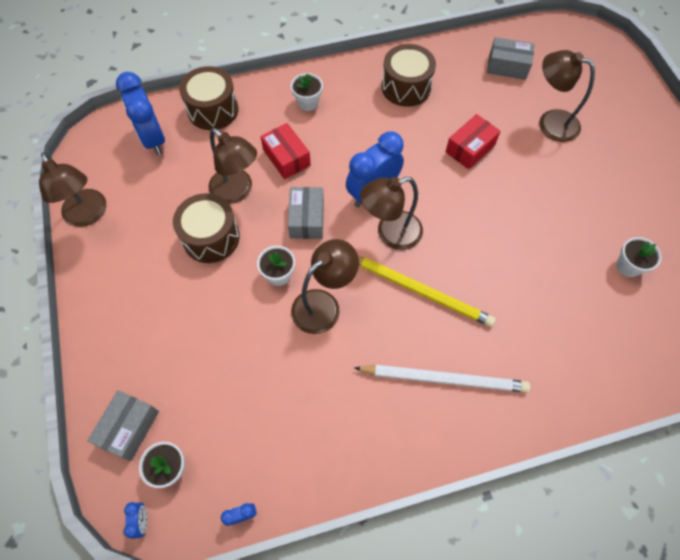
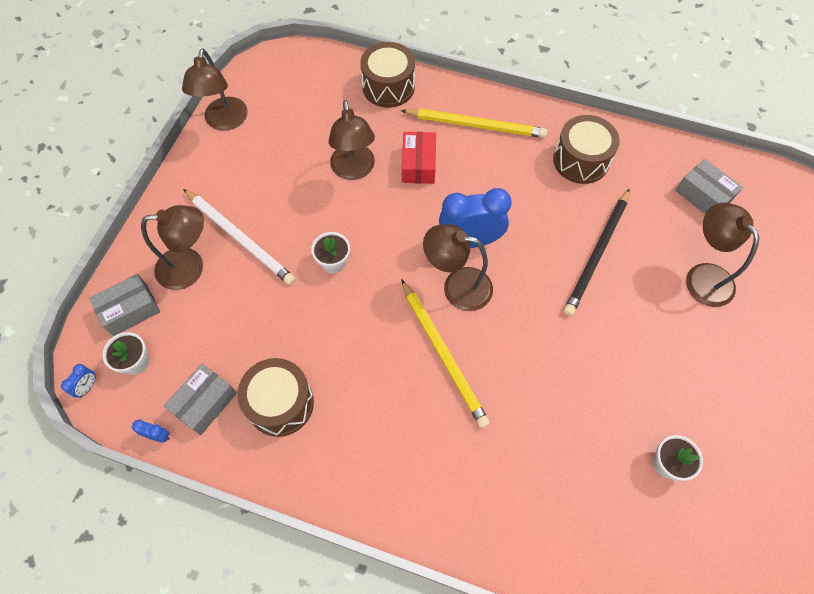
camera: 35 degrees right, 0 degrees up
blue clock [116,72,165,155] -> none
brown drum [173,193,240,263] -> brown drum moved to [237,358,314,437]
grey box [288,187,324,239] -> grey box moved to [164,364,237,435]
white flower pot [291,73,323,111] -> yellow pencil [401,108,547,138]
brown lamp [291,239,359,334] -> brown lamp moved to [141,205,204,290]
white pencil [354,365,530,392] -> white pencil moved to [183,189,295,285]
red box [445,114,501,169] -> black pencil [564,188,630,316]

